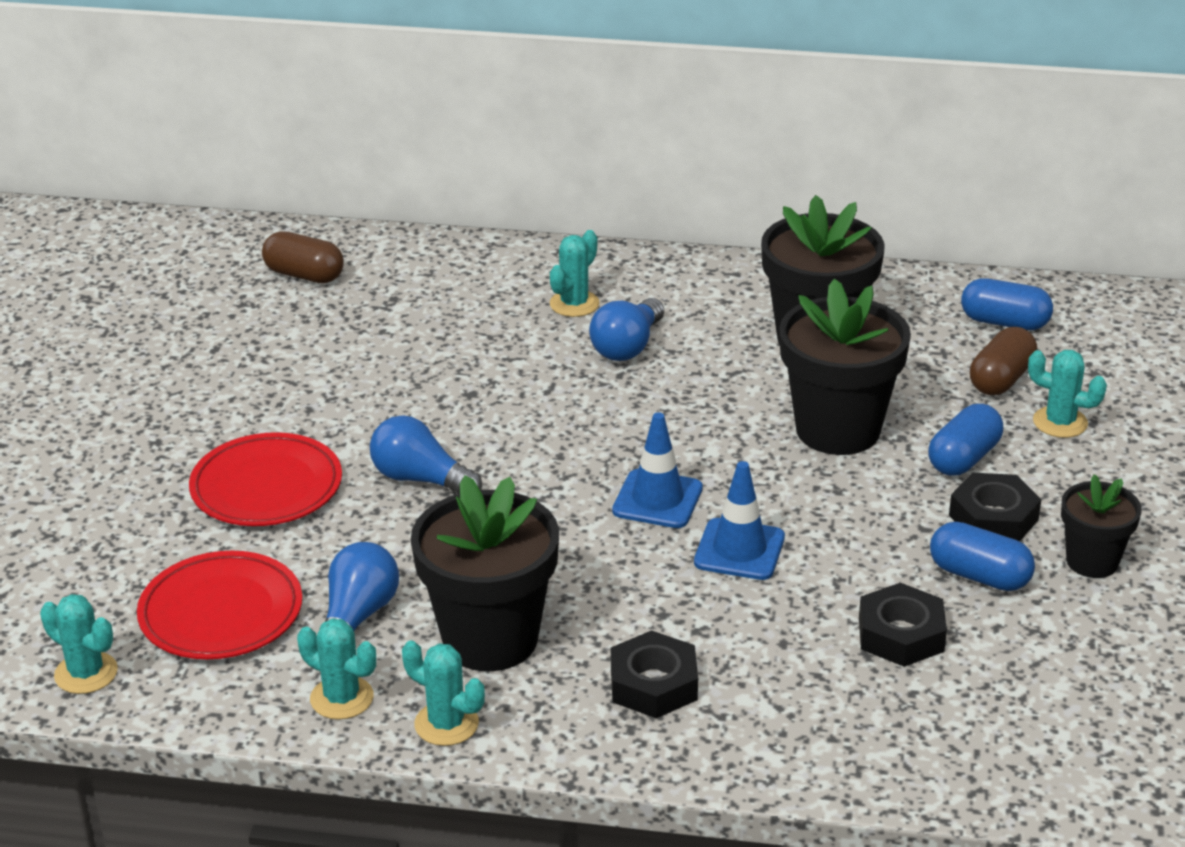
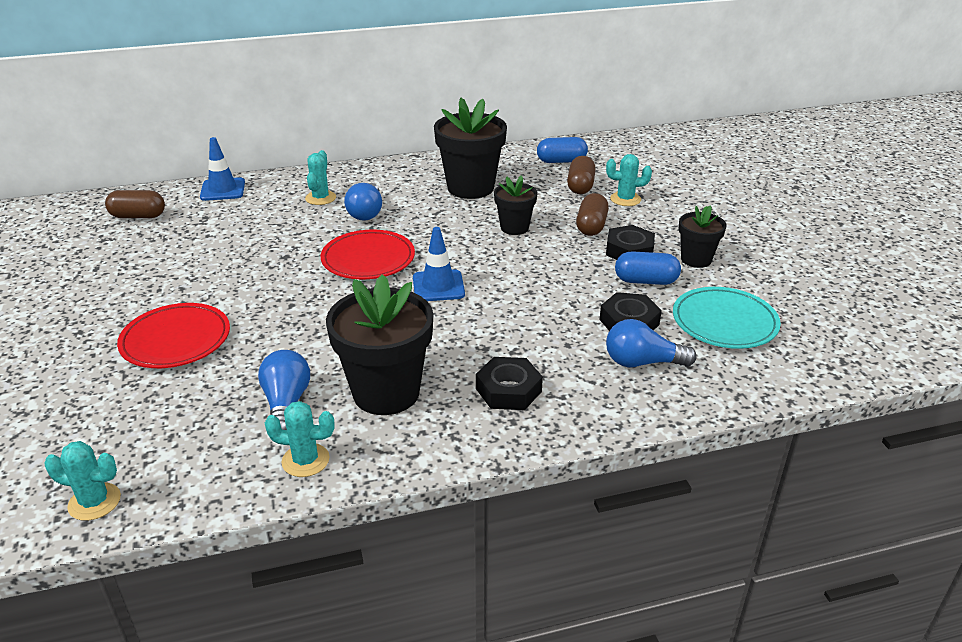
camera: 25 degrees left, 0 degrees up
red plate [137,551,302,659] -> red plate moved to [321,230,415,279]
blue light bulb [370,415,482,494] -> blue light bulb moved to [606,319,697,367]
turquoise cactus [402,640,485,746] -> none
blue traffic cone [694,461,785,580] -> blue traffic cone moved to [200,137,245,201]
black flower pot [779,279,911,455] -> black flower pot [494,175,537,235], size x0.56
blue capsule [928,404,1003,476] -> brown capsule [576,193,609,236]
none -> turquoise plate [673,287,781,349]

